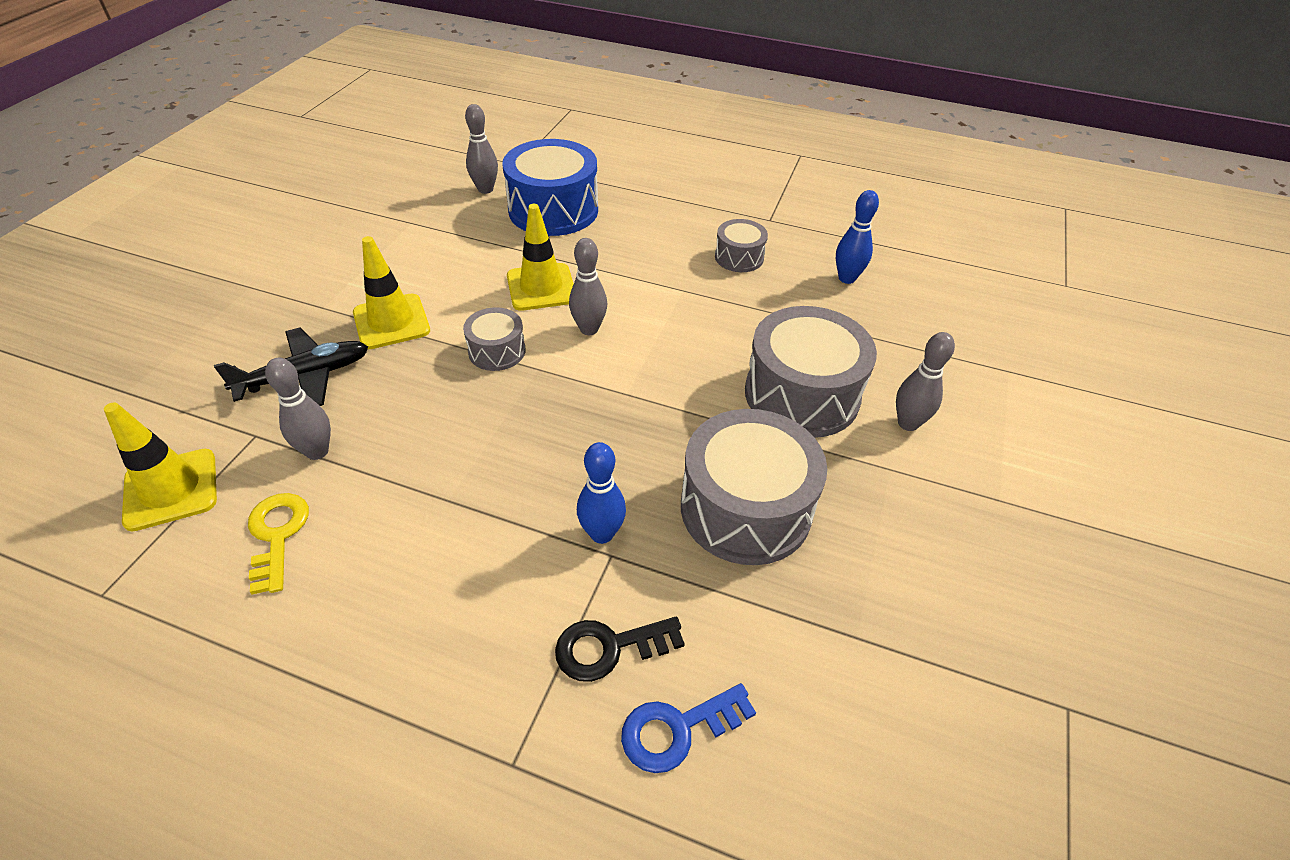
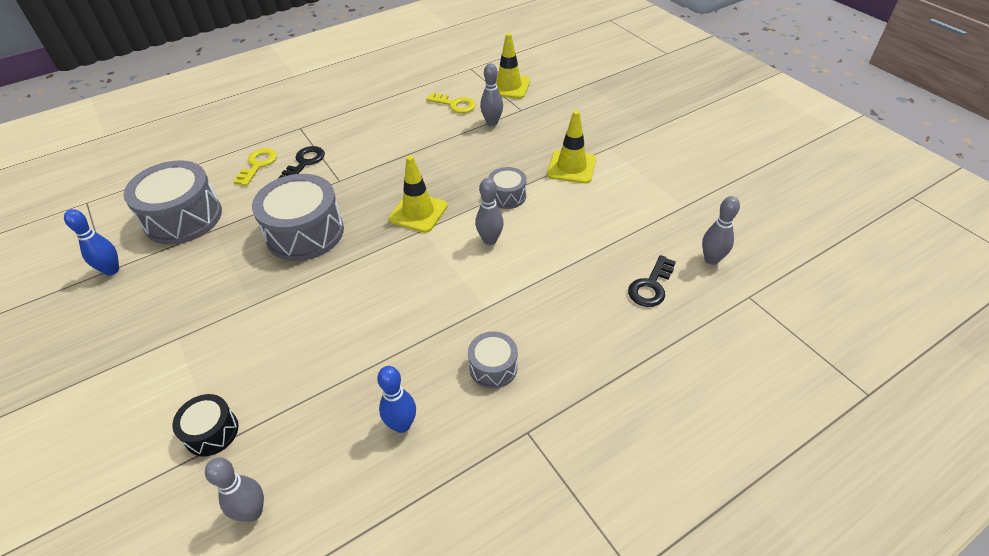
camera: 130 degrees right, 0 degrees up
black plane [214,327,368,406] -> none
blue drum [502,139,598,236] -> black key [628,255,676,307]
yellow traffic cone [507,204,574,311] -> yellow traffic cone moved to [388,155,448,233]
blue bowling pin [577,442,626,544] -> blue bowling pin moved to [64,209,119,276]
blue key [621,683,756,773] -> yellow key [234,148,277,186]
grey drum [745,306,877,438] -> grey drum moved to [123,160,222,245]
grey bowling pin [896,332,955,431] -> grey bowling pin moved to [205,458,264,521]
none -> black drum [172,394,238,456]

